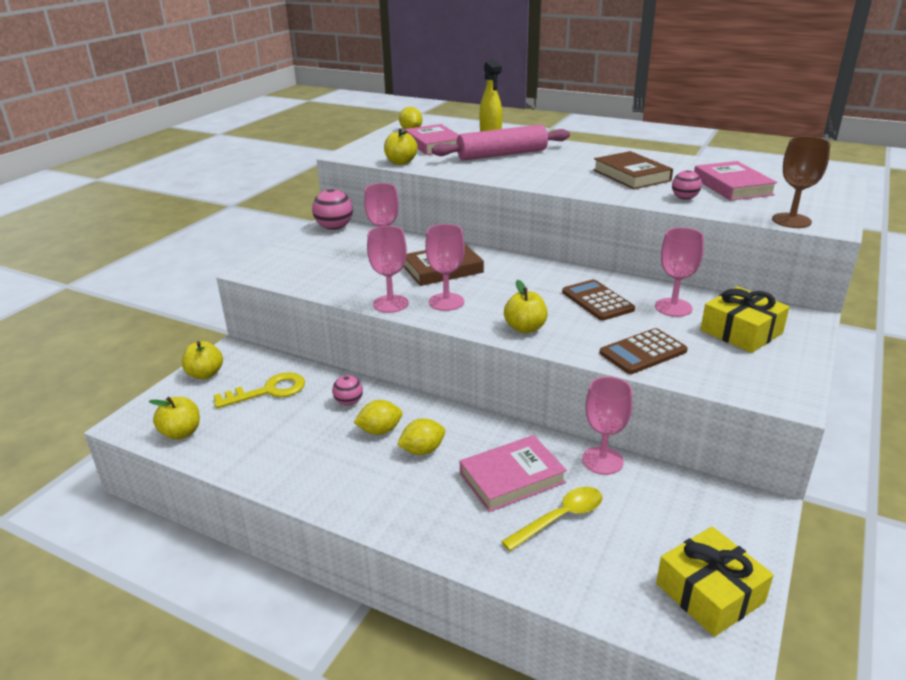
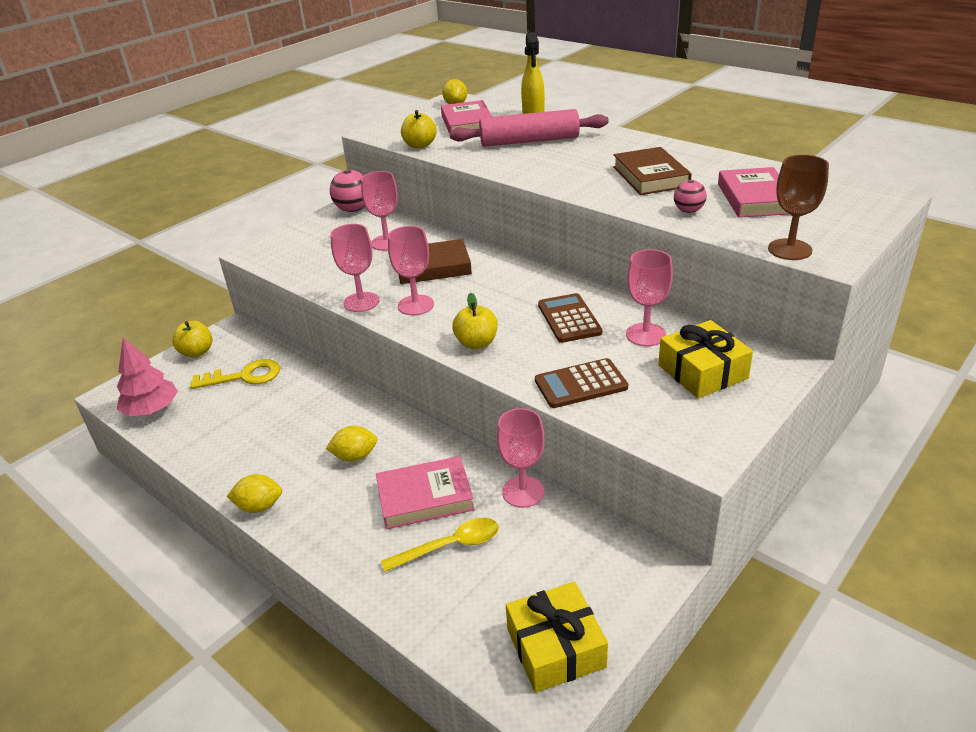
camera: 15 degrees right, 5 degrees up
yellow apple [149,397,200,440] -> pink tree [117,338,178,416]
pink ball [332,375,363,406] -> none
yellow lemon [354,400,403,435] -> yellow lemon moved to [227,474,282,513]

